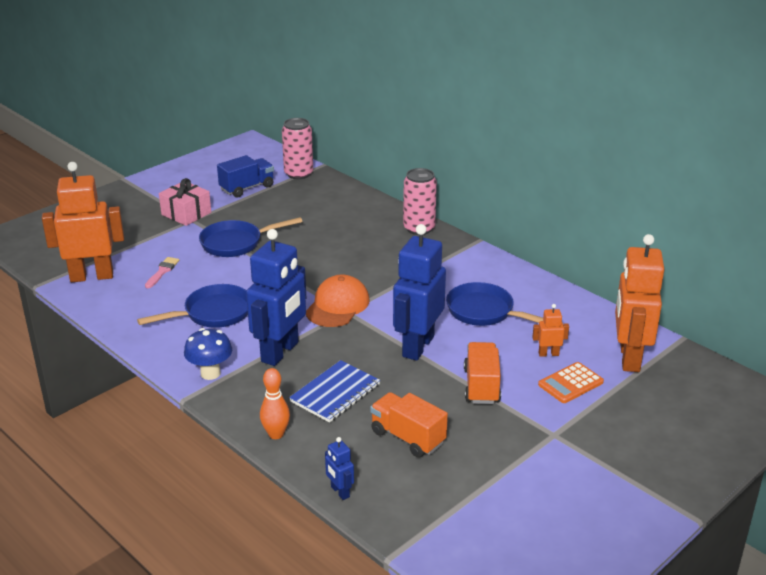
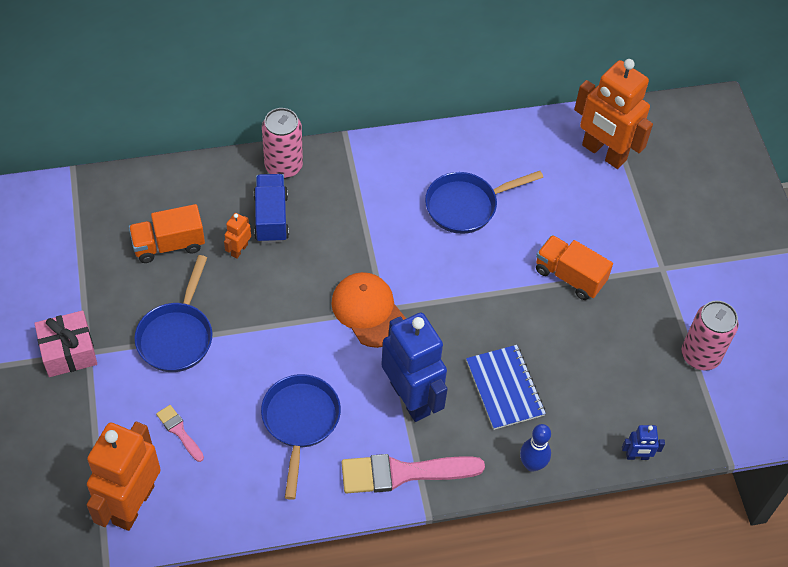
camera: 60 degrees left, 25 degrees up
blue mushroom [184,328,232,380] -> pink brush [341,454,485,493]
blue truck [217,155,274,198] -> blue truck moved to [254,174,289,243]
orange bowling pin [260,368,290,439] -> blue bowling pin [520,424,551,472]
pink can [282,118,313,179] -> pink can moved to [682,301,739,371]
orange truck [370,392,448,458] -> orange truck moved to [129,204,205,263]
blue robot [393,224,446,361] -> none
orange robot [532,304,569,357] -> orange robot moved to [224,213,251,259]
orange calculator [538,362,604,403] -> none

